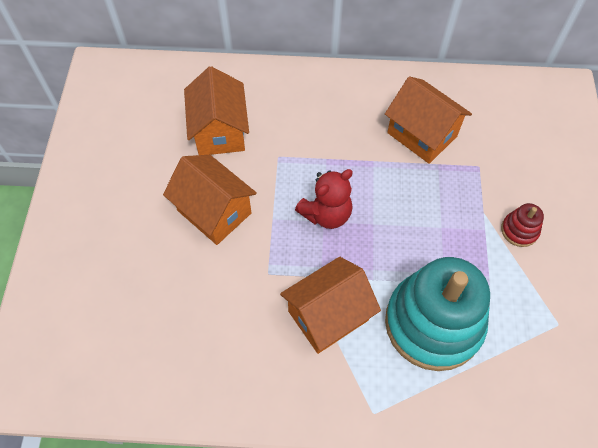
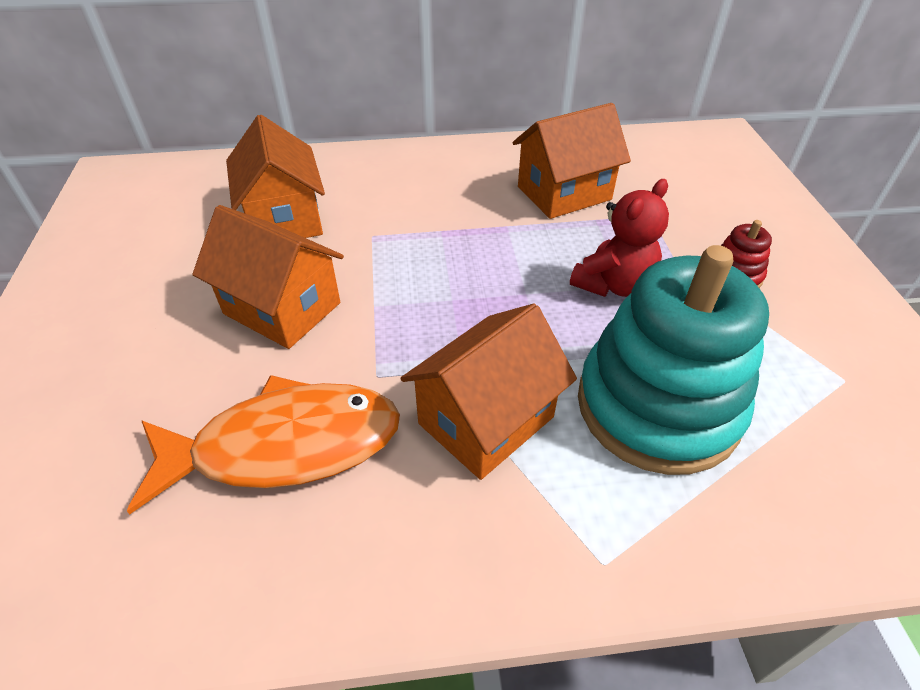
camera: 10 degrees left, 15 degrees down
red teddy bear [295,169,353,229] -> red teddy bear moved to [570,179,669,297]
orange house [385,76,472,164] -> orange house turned 60 degrees counterclockwise [512,103,631,219]
none -> orange fish [127,375,400,514]

